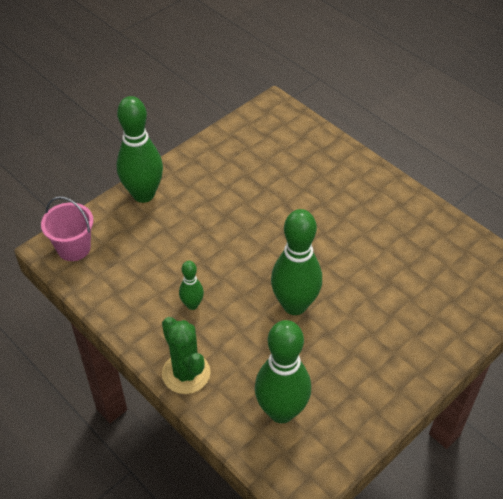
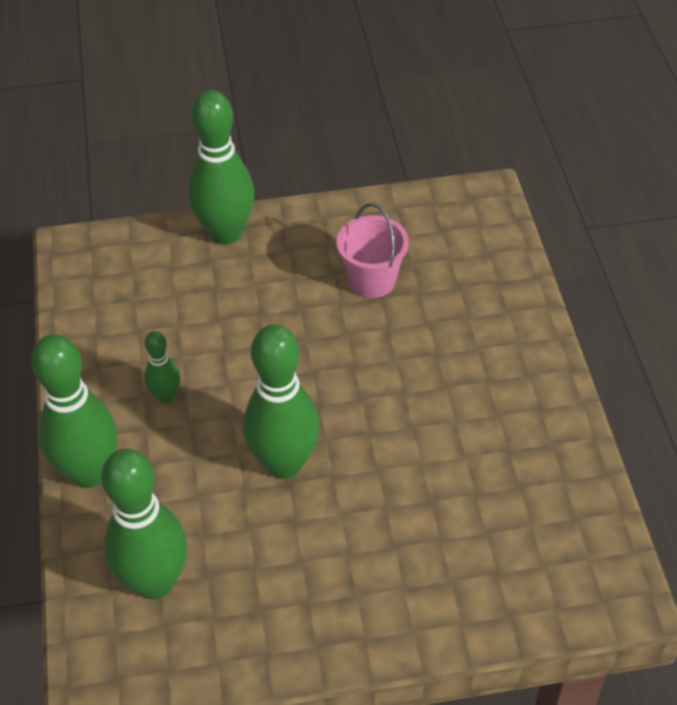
camera: 35 degrees right, 0 degrees up
pink bucket [41,196,93,261] -> pink bucket moved to [336,203,409,298]
green cactus [162,317,210,394] -> green bowling pin [31,334,117,488]

